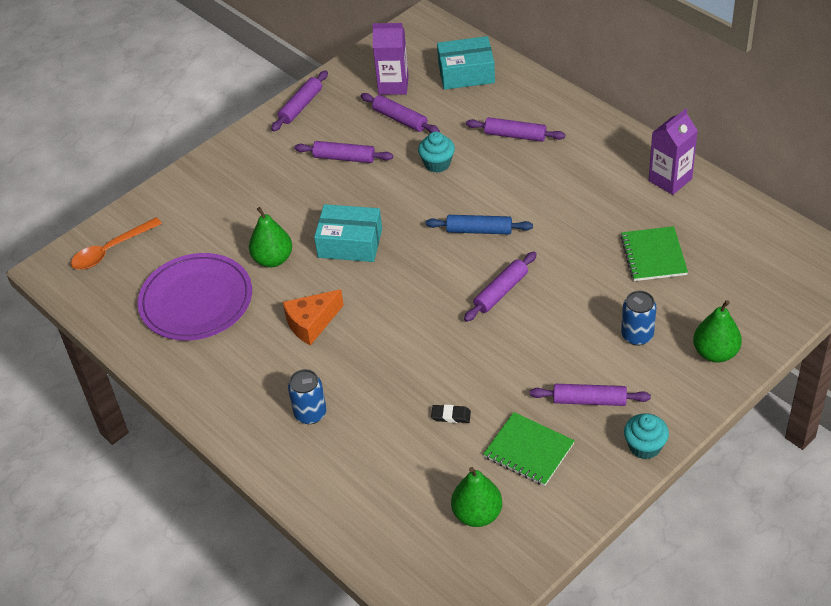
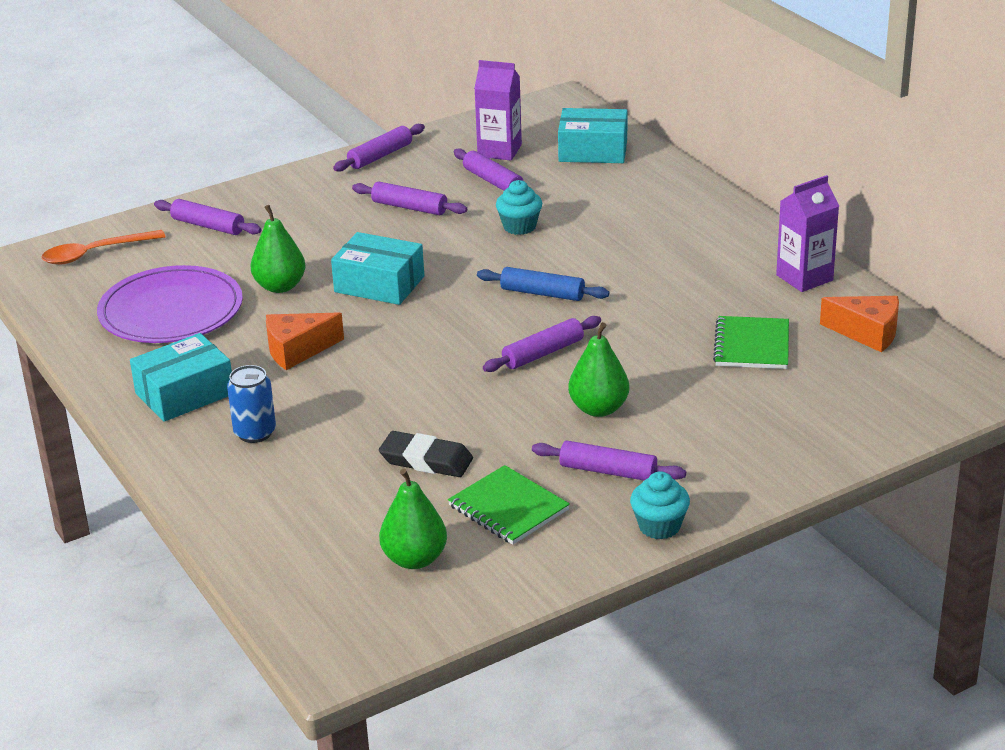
camera: 10 degrees right, 15 degrees down
black eraser [431,405,471,423] -> black eraser [379,431,473,477], size x1.76
purple rolling pin [466,117,565,142] -> purple rolling pin moved to [154,199,261,235]
blue can [621,291,657,345] -> none
green pear [693,300,742,362] -> green pear moved to [568,322,629,417]
none -> turquoise box [130,333,232,422]
none -> orange cheese [820,296,899,352]

